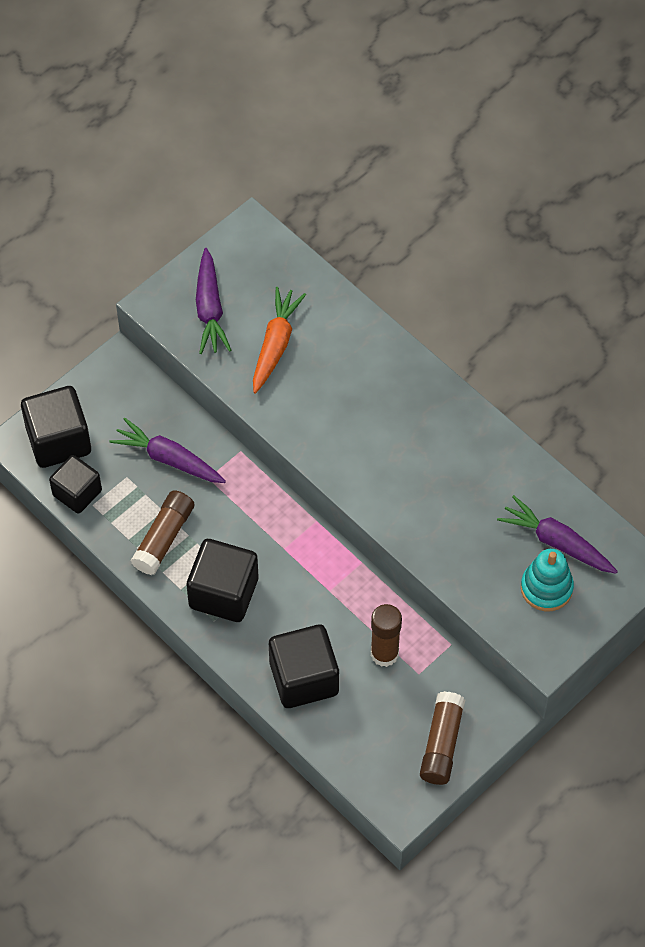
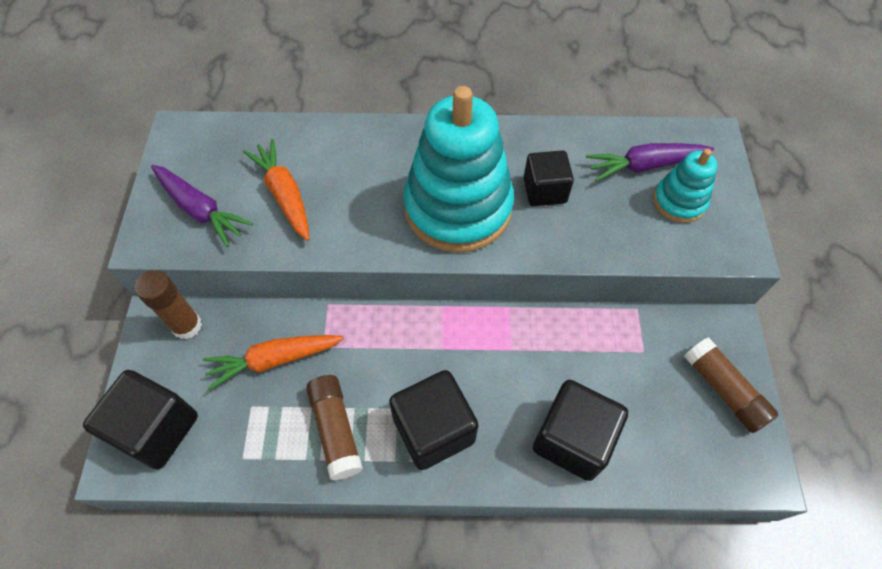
camera: 45 degrees left, 0 degrees up
black cube [49,455,102,514] -> black cube moved to [524,150,574,206]
purple carrot [109,418,226,483] -> orange carrot [203,335,344,391]
brown glue stick [371,604,402,667] -> brown glue stick moved to [135,270,202,339]
none -> turquoise stacking toy [403,86,514,253]

